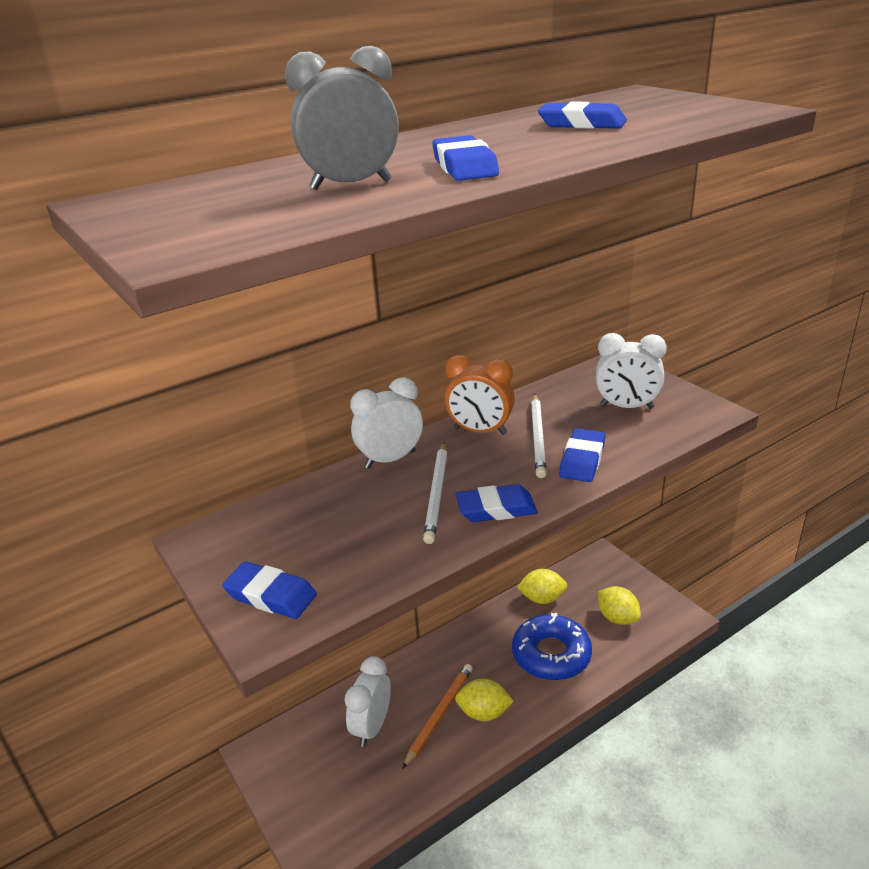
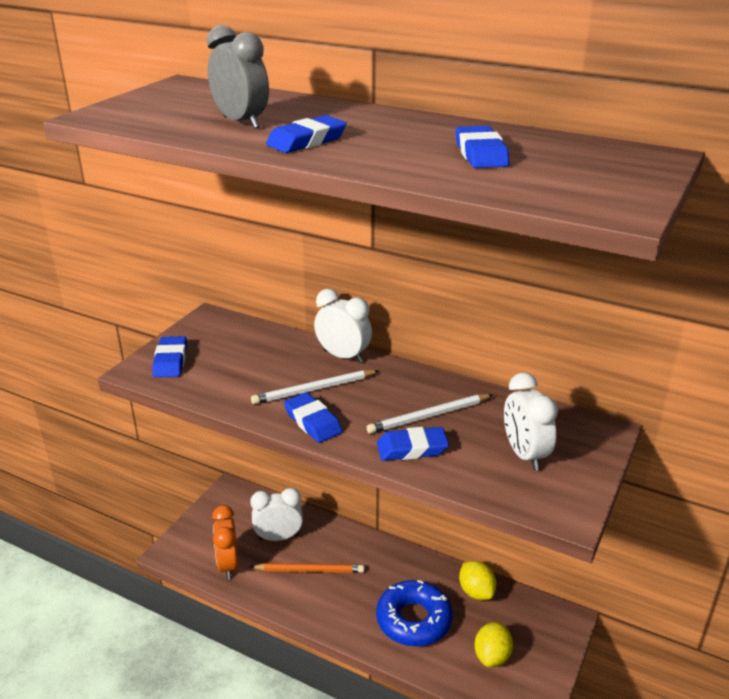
camera: 60 degrees right, 0 degrees up
orange clock [445,355,515,435] -> orange clock moved to [212,505,238,580]
yellow lemon [455,679,514,721] -> none

